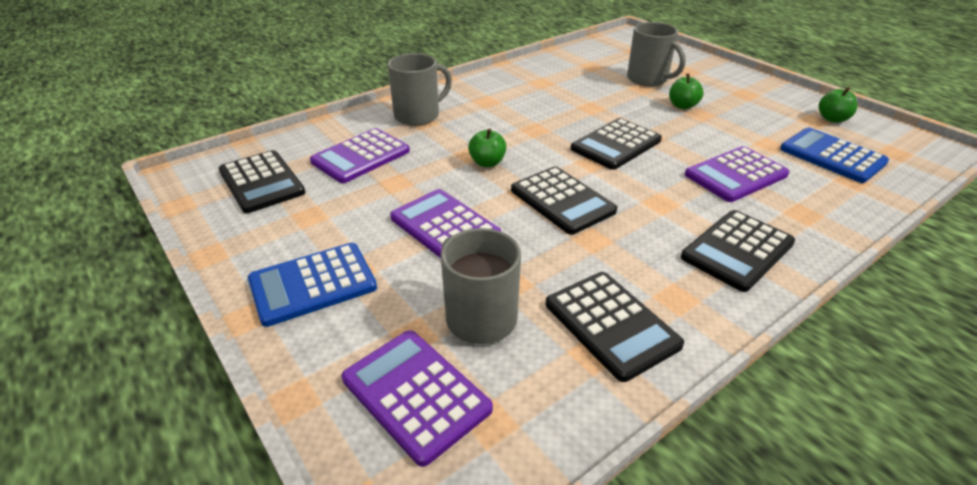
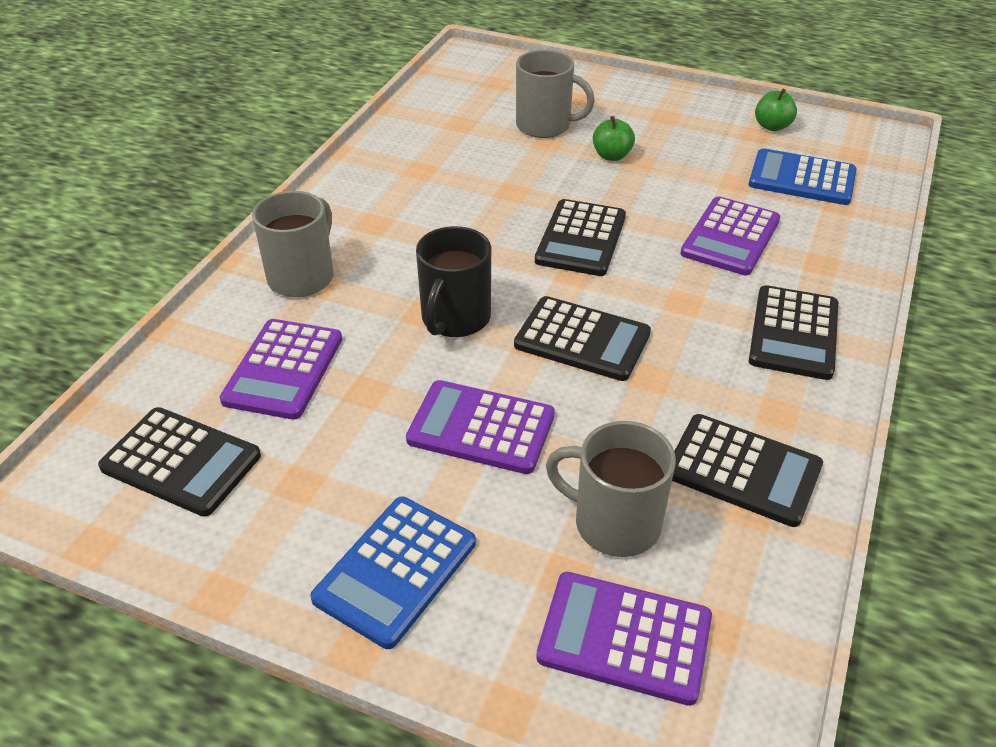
camera: 30 degrees left, 5 degrees up
green apple [468,128,507,167] -> black mug [416,226,491,337]

